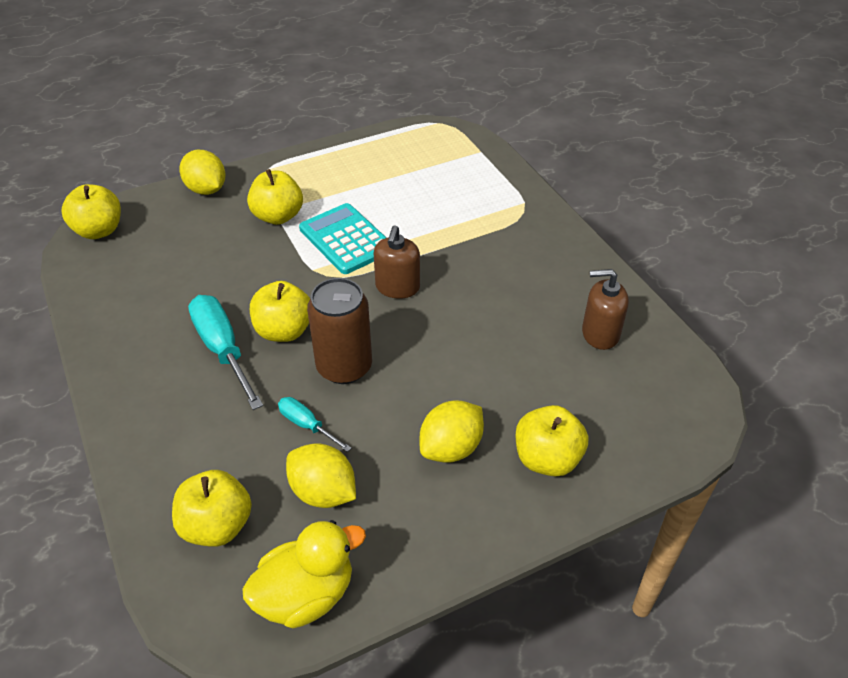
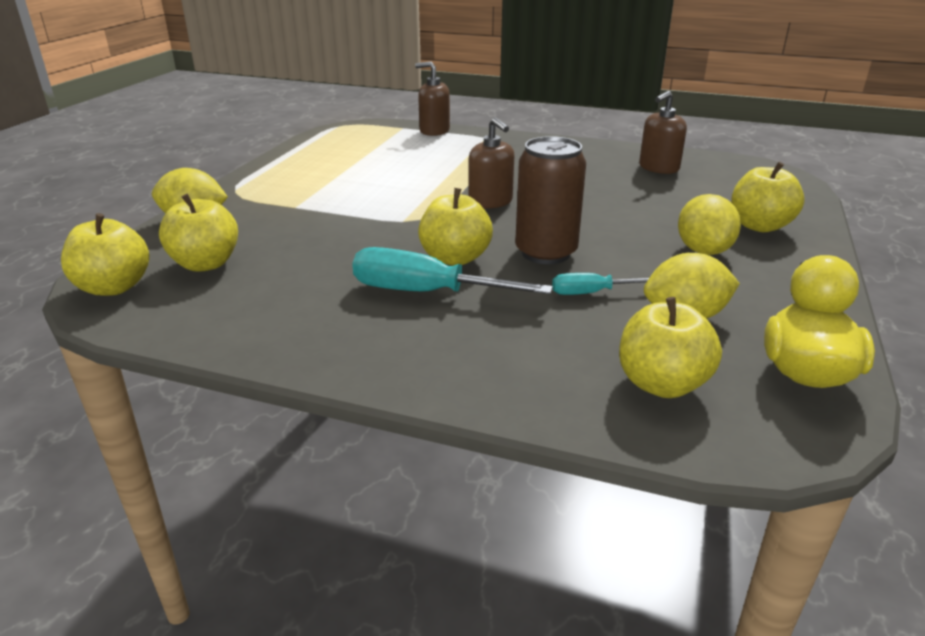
camera: 45 degrees left, 15 degrees down
yellow apple [247,169,303,225] -> yellow apple moved to [159,194,238,272]
turquoise calculator [299,203,386,274] -> none
none -> brown soap dispenser [415,62,450,136]

